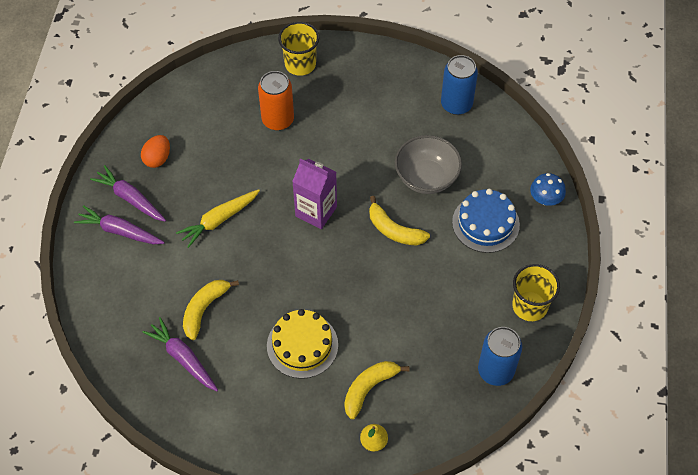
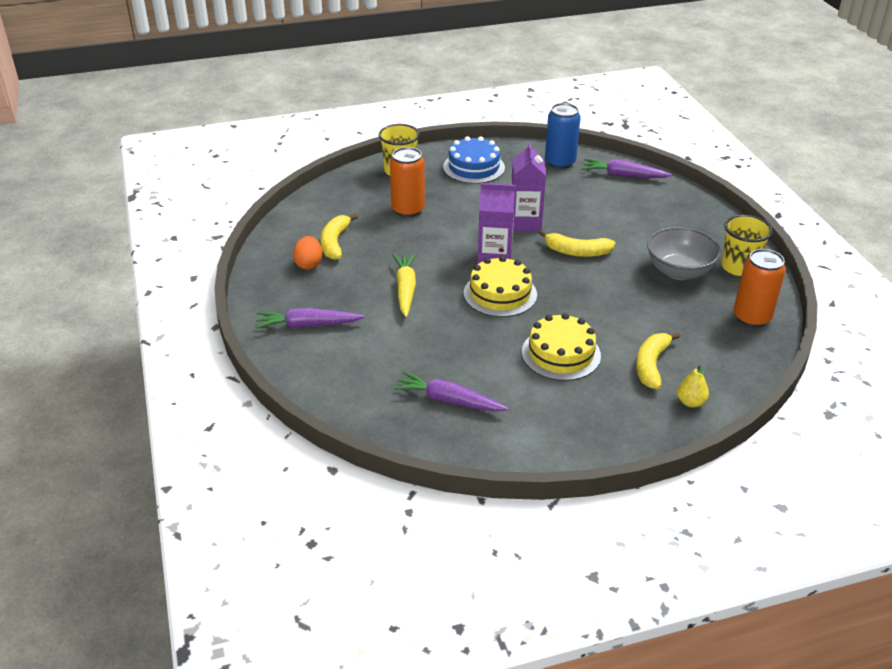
camera: 25 degrees left, 20 degrees down
purple carrot [90,165,166,222] -> purple carrot moved to [582,159,672,178]
yellow carrot [176,189,260,248] -> yellow carrot turned 150 degrees clockwise [393,253,416,317]
yellow banana [183,280,239,340] -> yellow banana moved to [320,213,358,260]
grey bowl [395,135,462,194] -> grey bowl moved to [647,227,721,280]
blue cake [452,189,520,253] -> blue cake moved to [443,136,505,184]
blue can [478,327,522,386] -> orange can [733,249,786,327]
blue mushroom [530,173,566,206] -> none
none -> yellow cake [464,256,537,317]
none -> purple carton [511,142,546,231]

